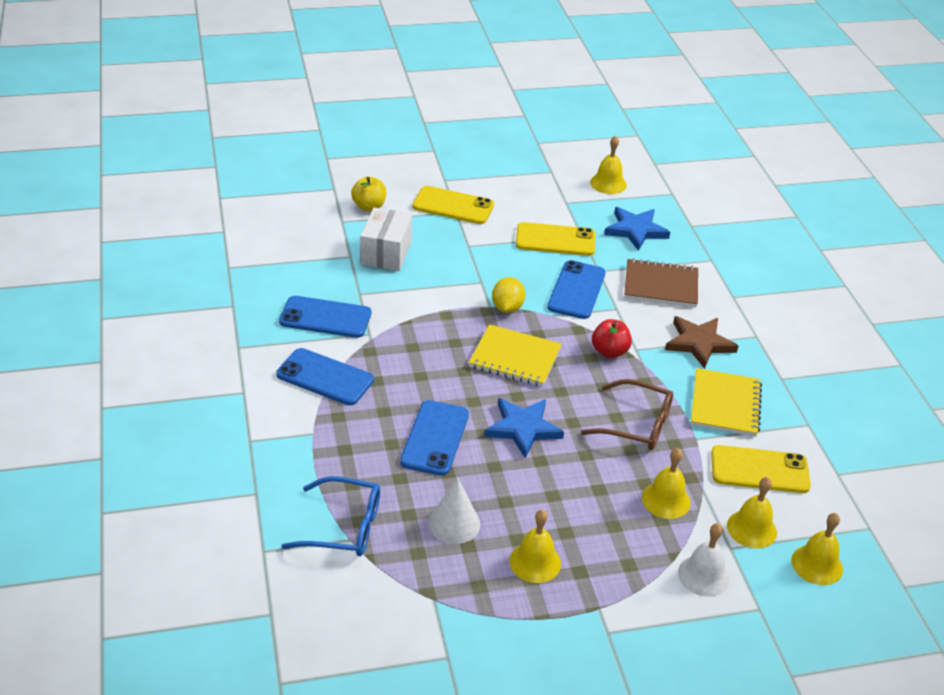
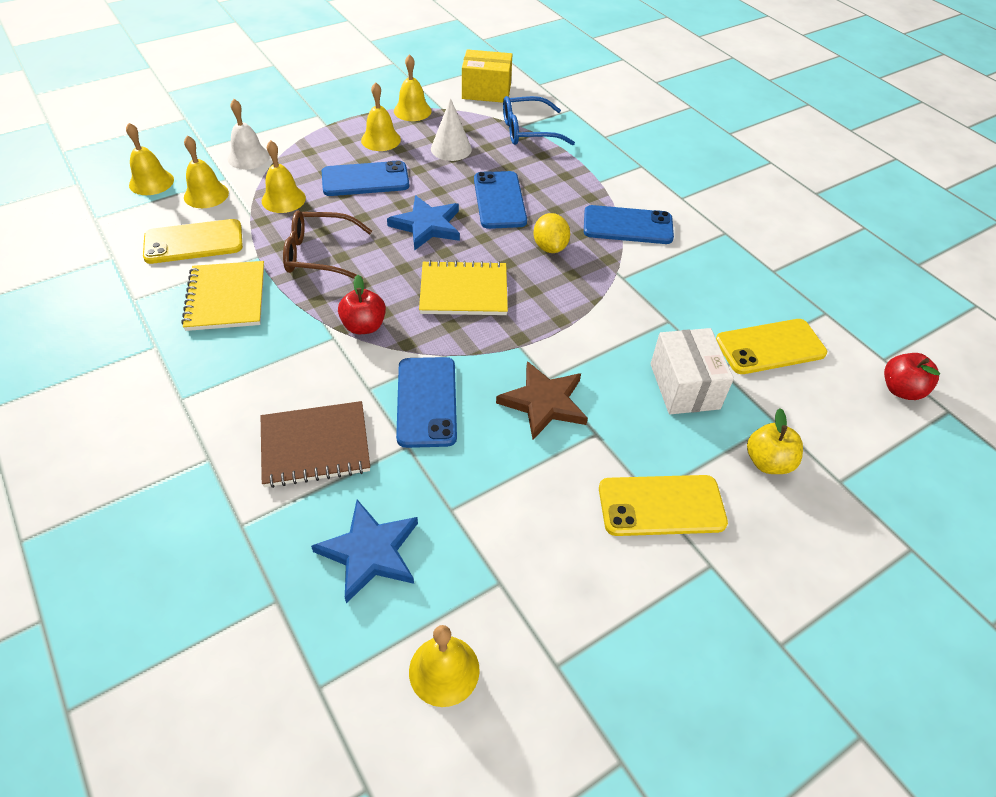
camera: 160 degrees right, 10 degrees up
blue phone [279,296,371,338] -> blue phone moved to [322,160,409,196]
yellow lemon [492,277,525,313] -> yellow lemon moved to [533,213,570,253]
yellow phone [516,222,595,256] -> yellow phone moved to [716,319,827,374]
brown star [665,316,738,369] -> brown star moved to [496,361,588,440]
none -> yellow bell [394,54,432,121]
none -> yellow box [462,49,512,103]
none -> red apple [884,353,940,400]

